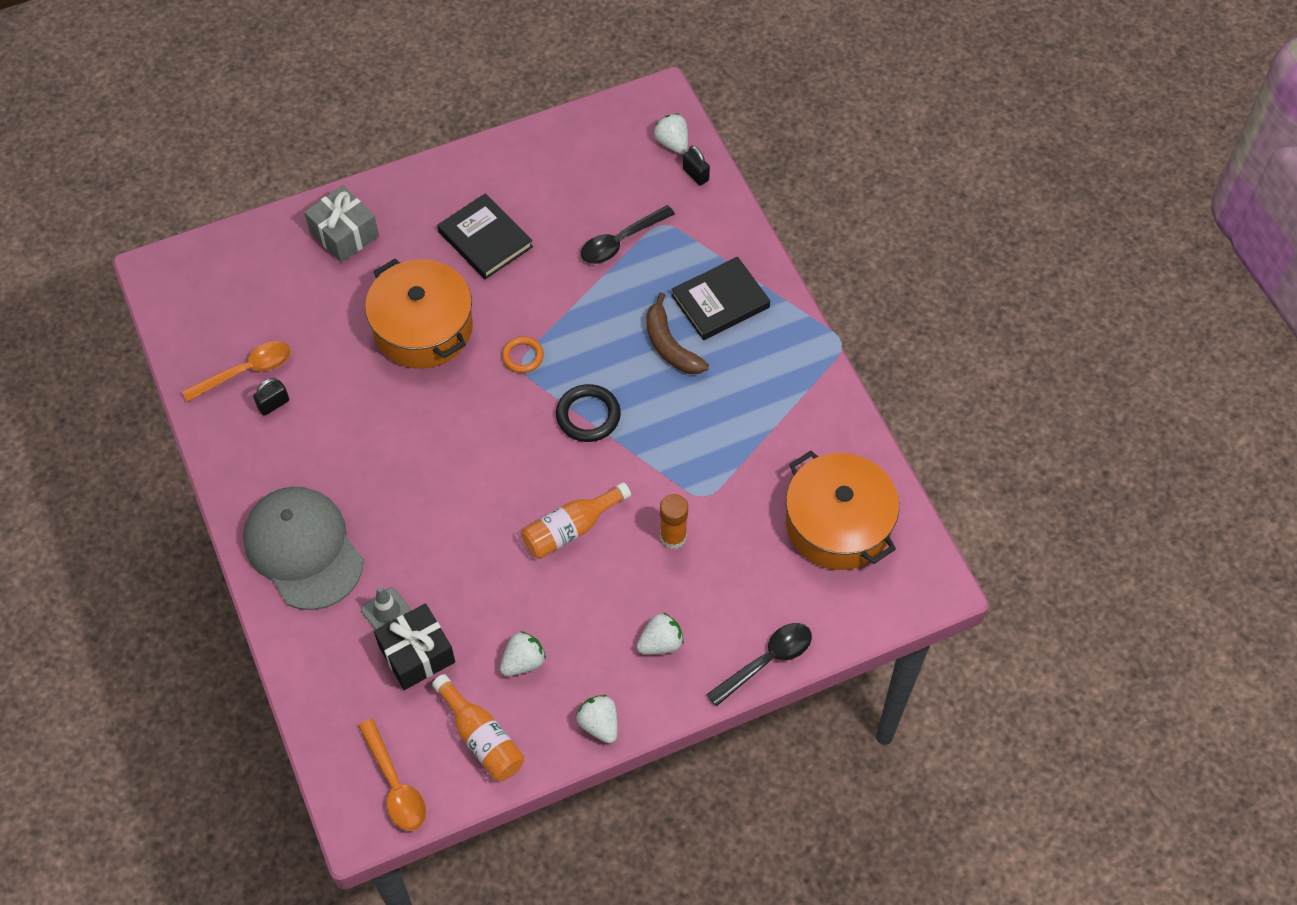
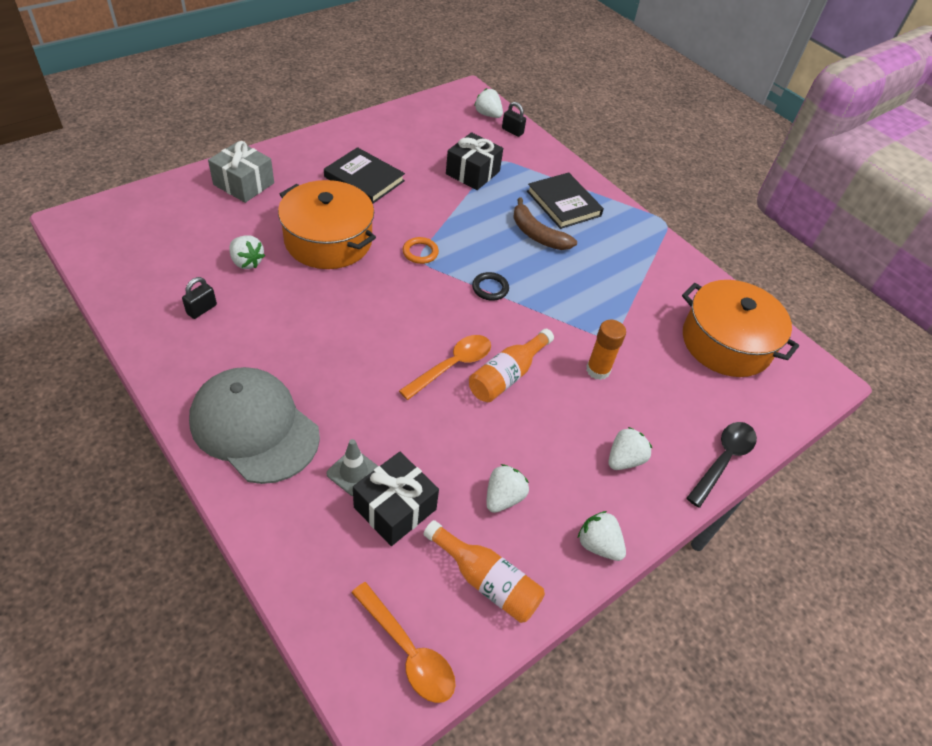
camera: 20 degrees left, 10 degrees down
orange spoon [182,341,291,402] -> orange spoon moved to [399,335,491,400]
black ring [556,384,621,442] -> black ring [472,272,509,301], size x0.66
black spoon [581,205,675,264] -> black gift [446,132,503,190]
black book [671,257,770,340] -> black book turned 75 degrees counterclockwise [527,172,604,229]
none -> white strawberry [229,235,265,269]

